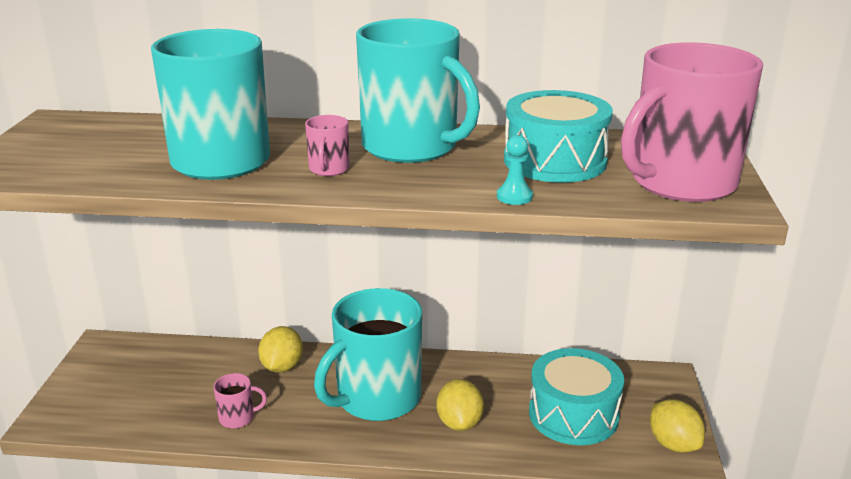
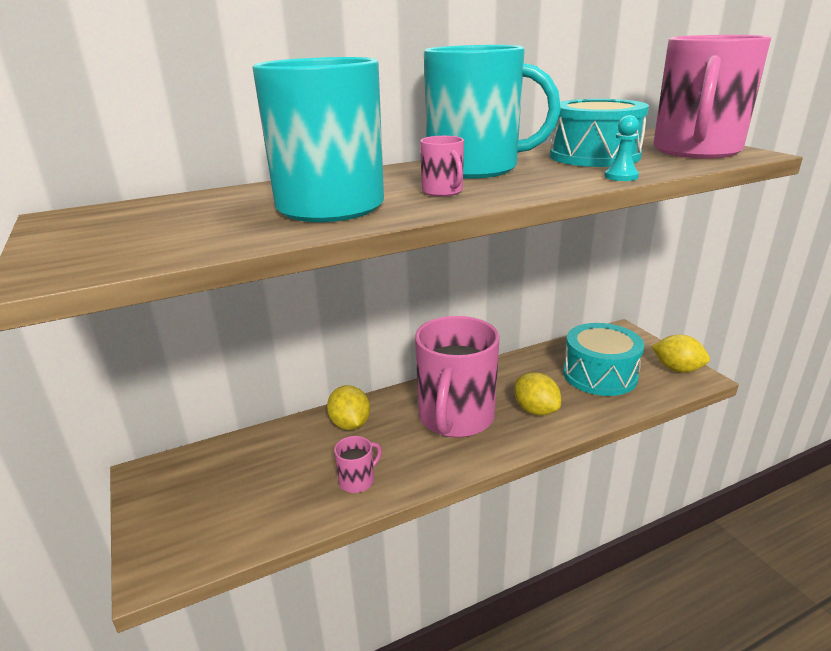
camera: 30 degrees left, 0 degrees up
turquoise mug [314,288,422,421] -> pink mug [415,316,500,438]

